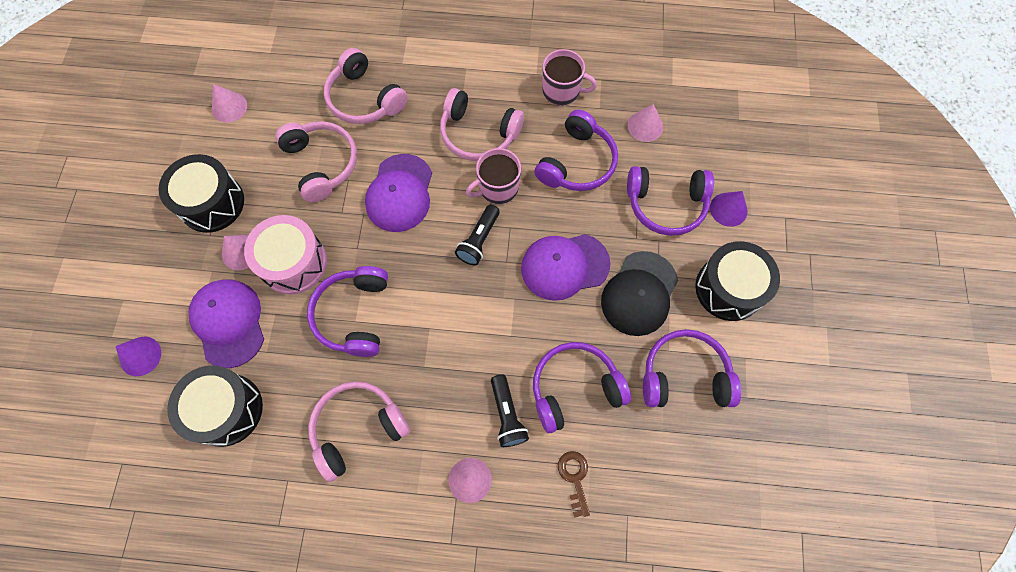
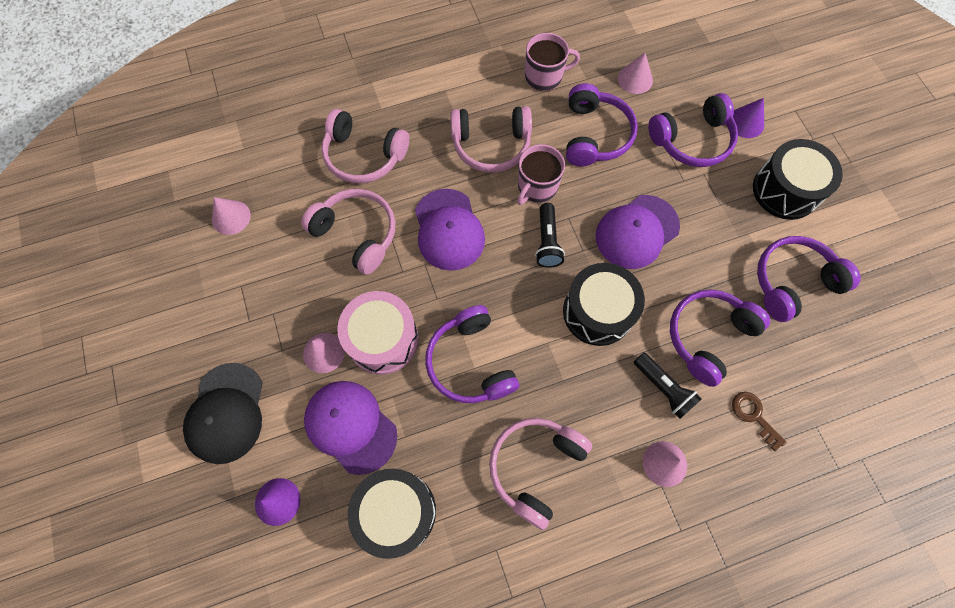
camera: 25 degrees left, 0 degrees up
black drum [159,154,244,233] -> black drum moved to [563,263,645,346]
black cap [601,251,678,336] -> black cap moved to [183,363,263,464]

